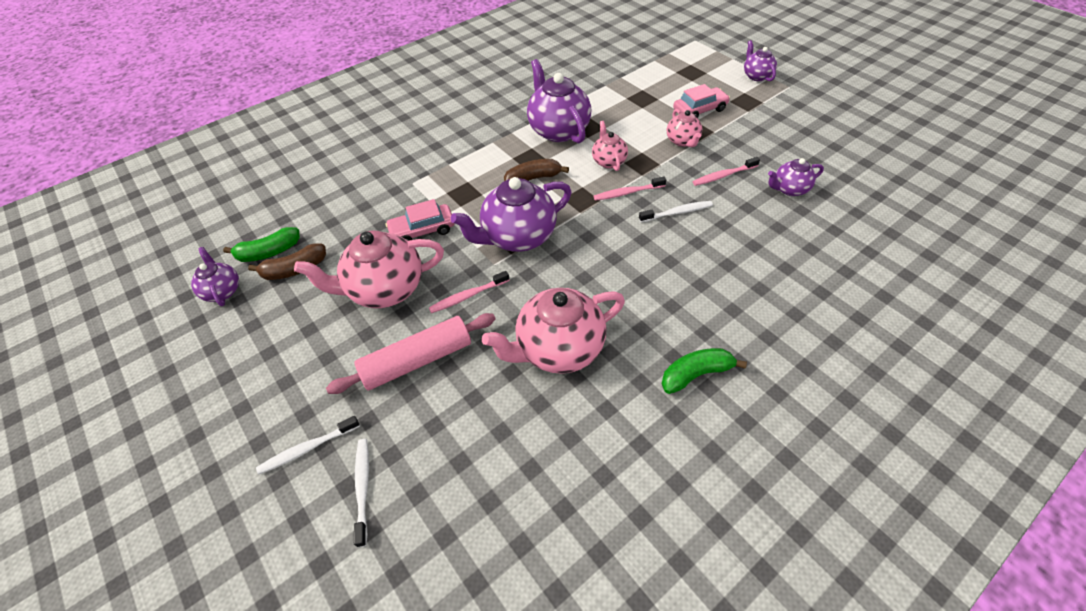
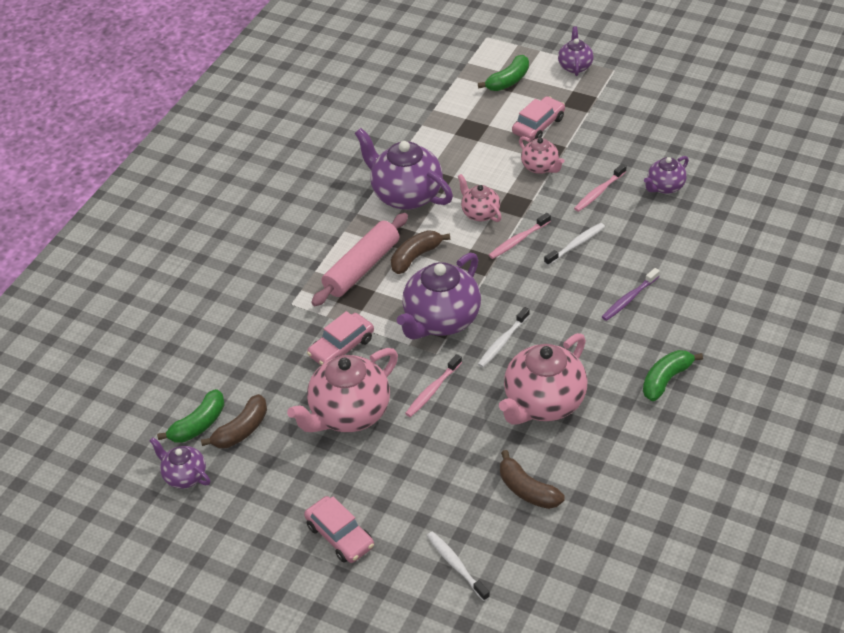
camera: 25 degrees left, 5 degrees down
white toothbrush [256,416,360,475] -> white toothbrush moved to [478,307,530,368]
pink rolling pin [326,313,496,394] -> pink rolling pin moved to [311,213,408,306]
purple teapot [744,40,777,81] -> purple teapot turned 45 degrees clockwise [558,26,594,76]
none -> pink car [304,496,374,563]
none -> green banana [478,55,529,91]
none -> brown banana [500,450,564,509]
none -> purple toothbrush [602,268,660,321]

